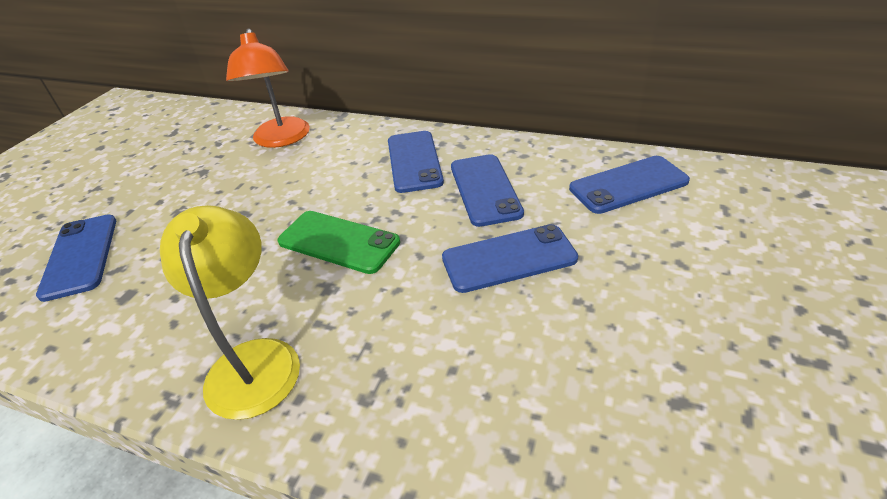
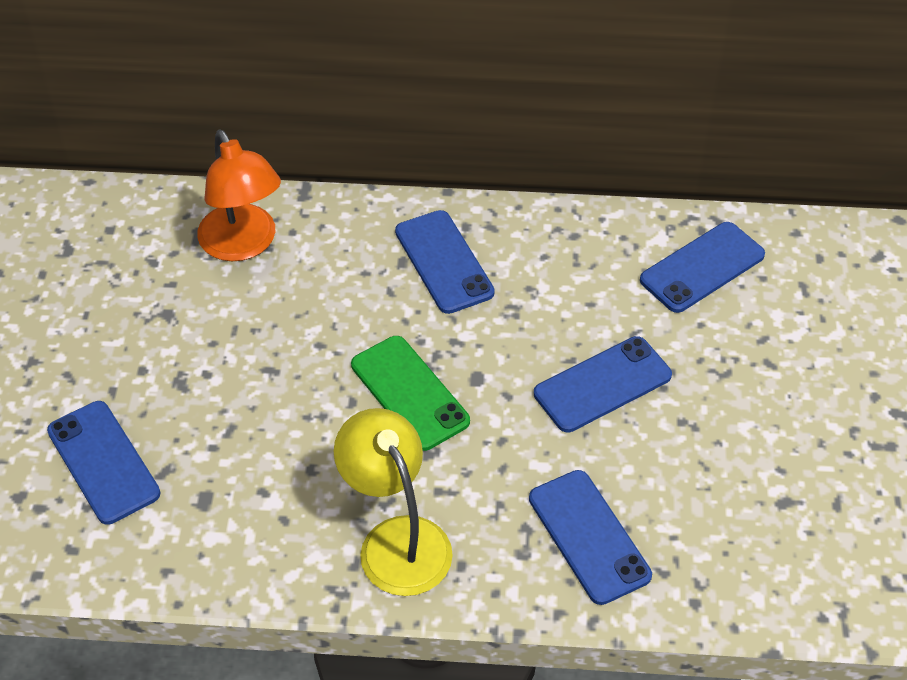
camera: 20 degrees left, 10 degrees up
green phone [277,211,400,274] -> green phone turned 45 degrees clockwise [351,336,470,451]
blue phone [451,154,524,227] -> blue phone moved to [529,470,652,605]

